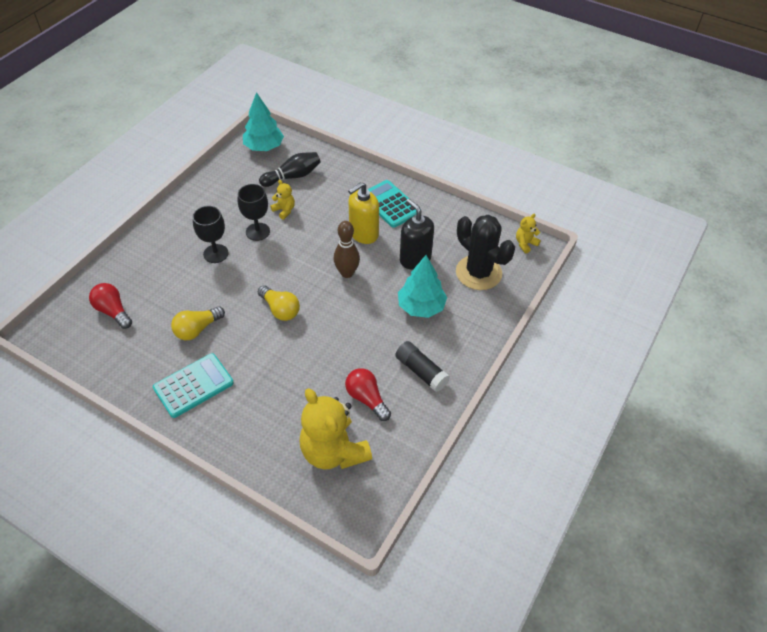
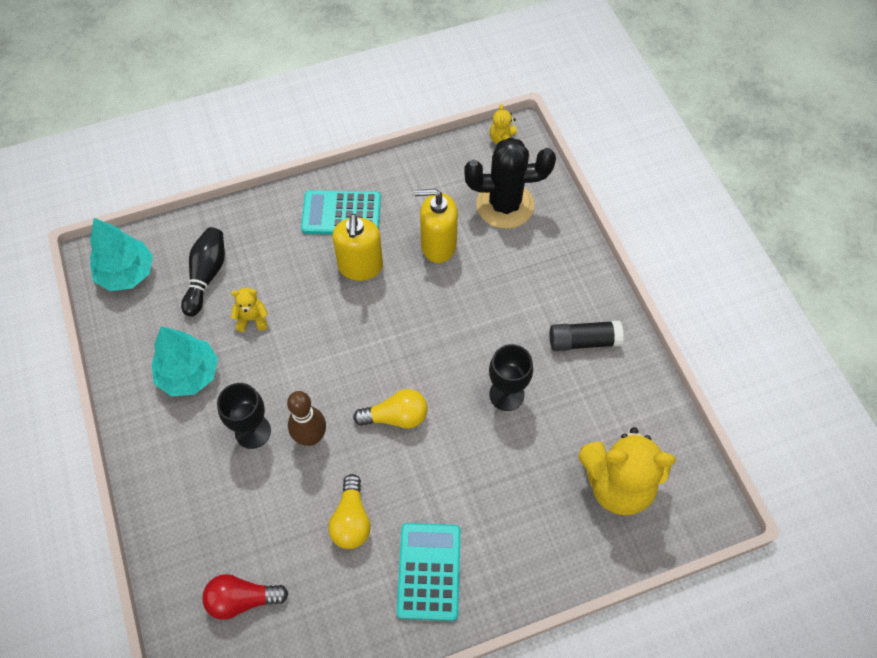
camera: 50 degrees left, 10 degrees up
black goblet [238,184,270,241] -> black goblet moved to [489,344,533,411]
brown bowling pin [334,221,360,278] -> brown bowling pin moved to [287,391,326,446]
red light bulb [345,368,391,421] -> none
turquoise tree [398,255,447,318] -> turquoise tree moved to [151,326,218,396]
black soap dispenser [400,199,434,269] -> yellow soap dispenser [415,189,458,263]

